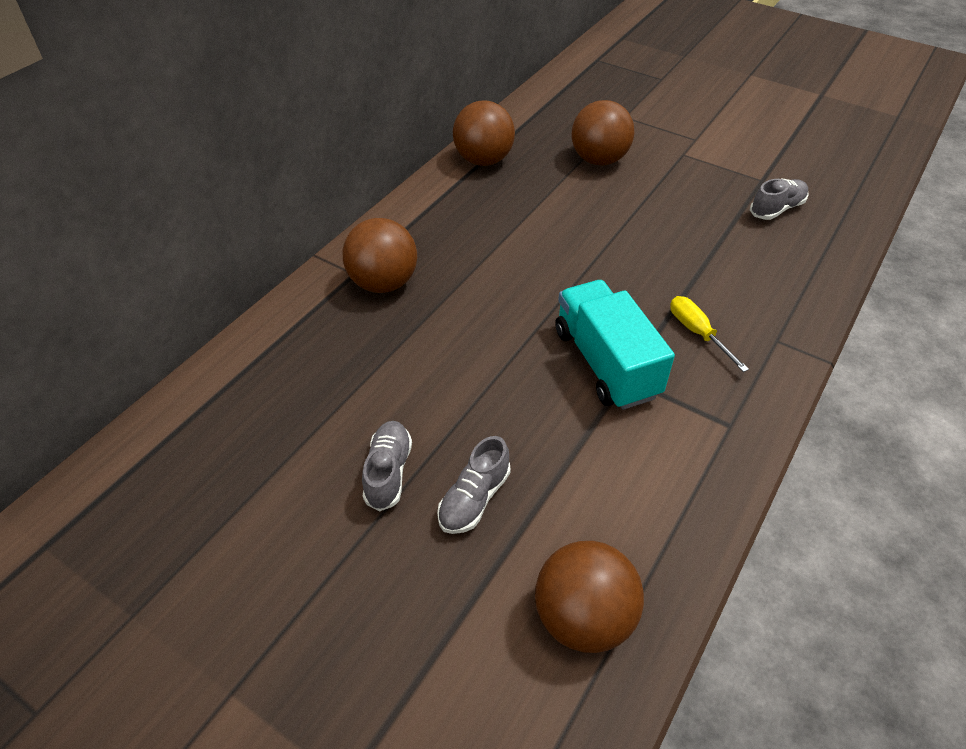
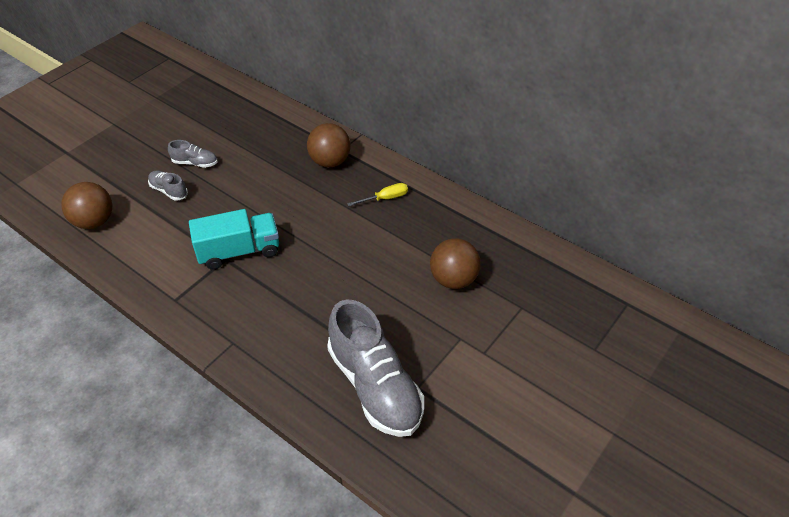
camera: 95 degrees right, 0 degrees up
brown ball [453,100,515,166] -> none
yellow screwdriver [671,296,749,372] -> yellow screwdriver moved to [347,183,408,206]
grey shoe [750,178,809,220] -> grey shoe [327,299,424,437], size x2.25

